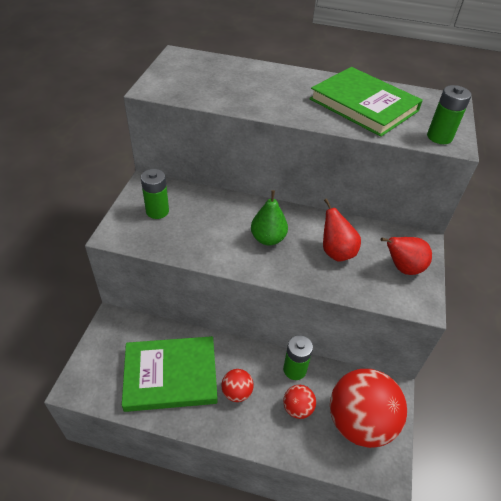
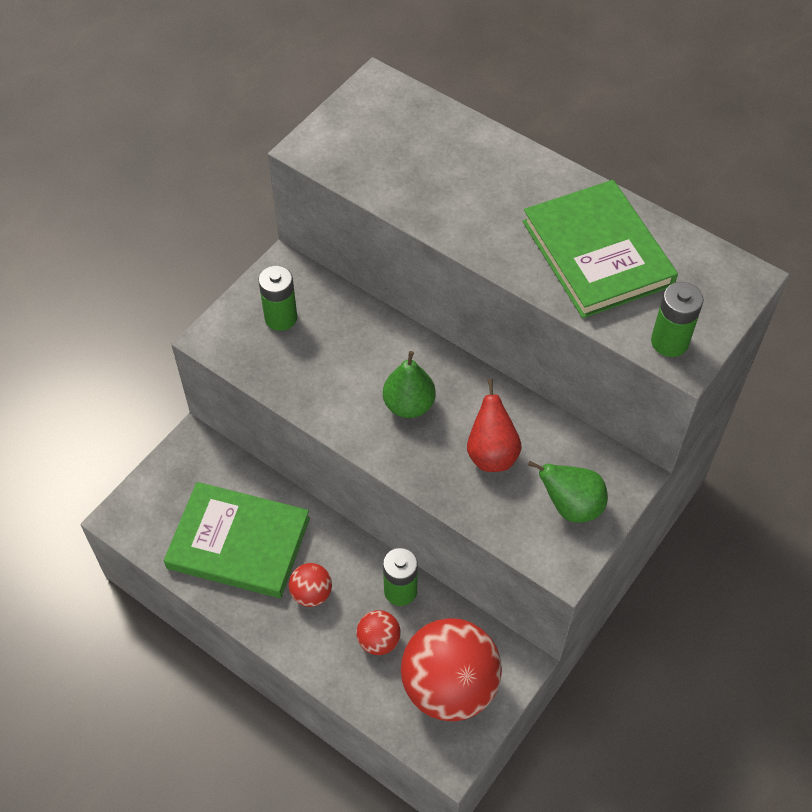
camera: 25 degrees right, 10 degrees up
red pear [381,237,432,275] -> green pear [528,461,608,523]

